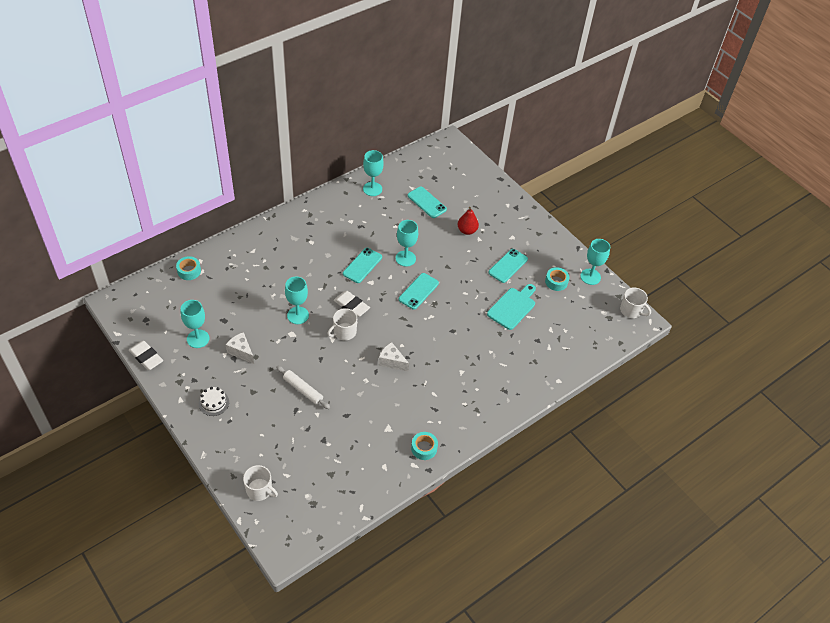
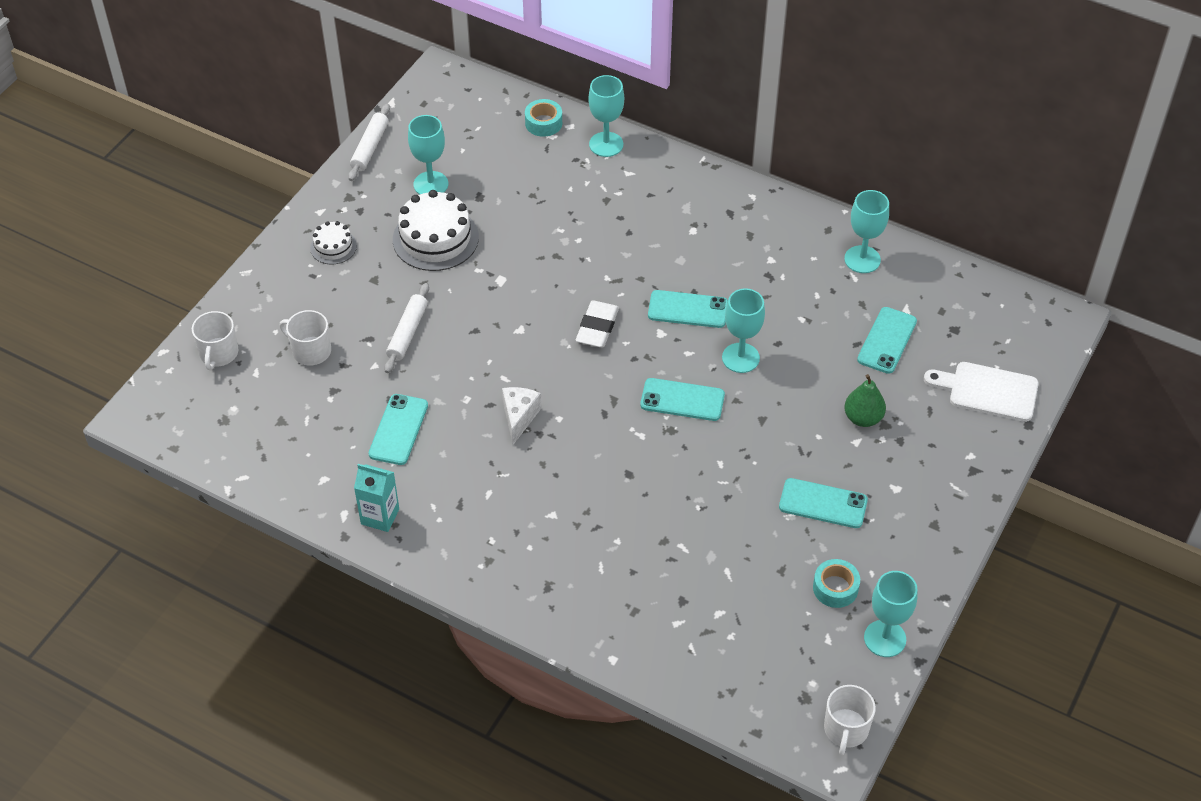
camera: 70 degrees right, 0 degrees up
white eraser [129,341,163,370] -> white rolling pin [348,104,390,181]
white cheese [226,332,254,364] -> white cake [393,190,479,271]
turquoise goblet [285,277,309,324] -> turquoise goblet moved to [588,75,624,157]
white mug [327,308,357,340] -> white mug moved to [279,310,331,366]
turquoise tape [411,432,438,460] -> turquoise carton [354,464,399,532]
red pear [458,207,479,235] -> green pear [844,374,886,427]
turquoise cutting board [487,284,536,330] -> none
none -> turquoise phone [368,394,428,465]
none -> white cutting board [924,362,1039,422]

